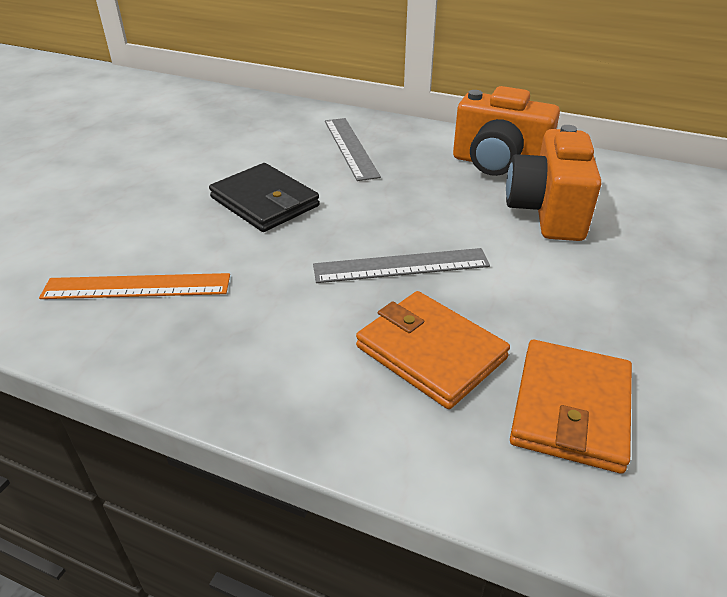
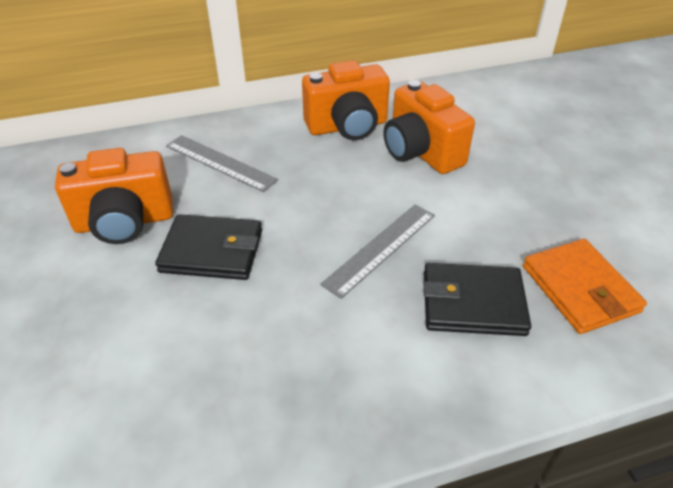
camera: 40 degrees left, 5 degrees up
orange ruler [39,273,230,299] -> none
orange wallet [356,291,510,409] -> black wallet [423,263,531,336]
none -> orange camera [55,148,173,244]

